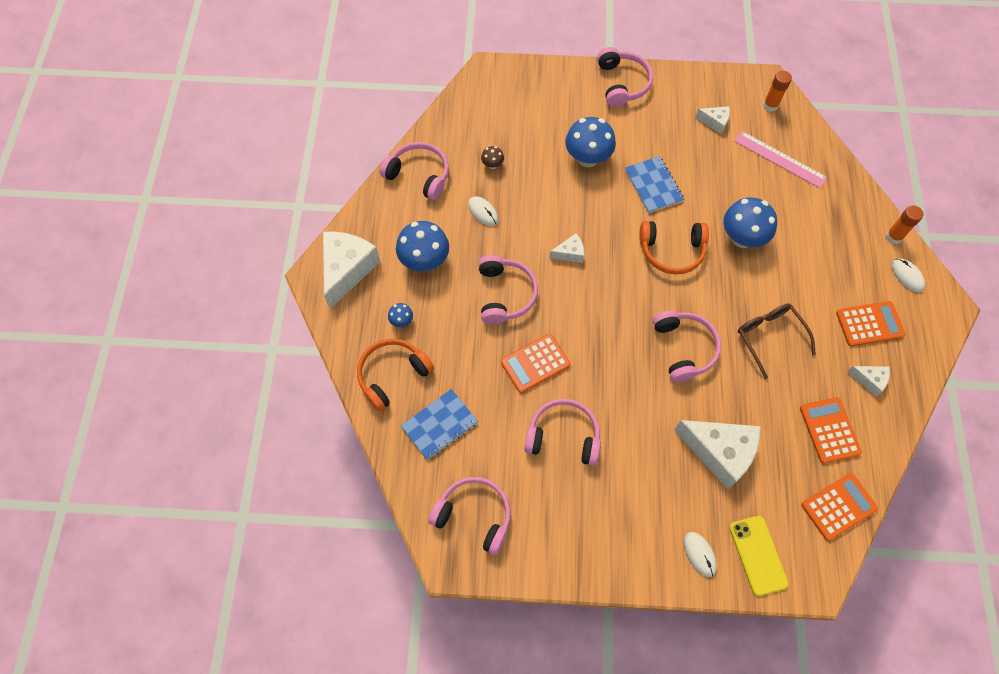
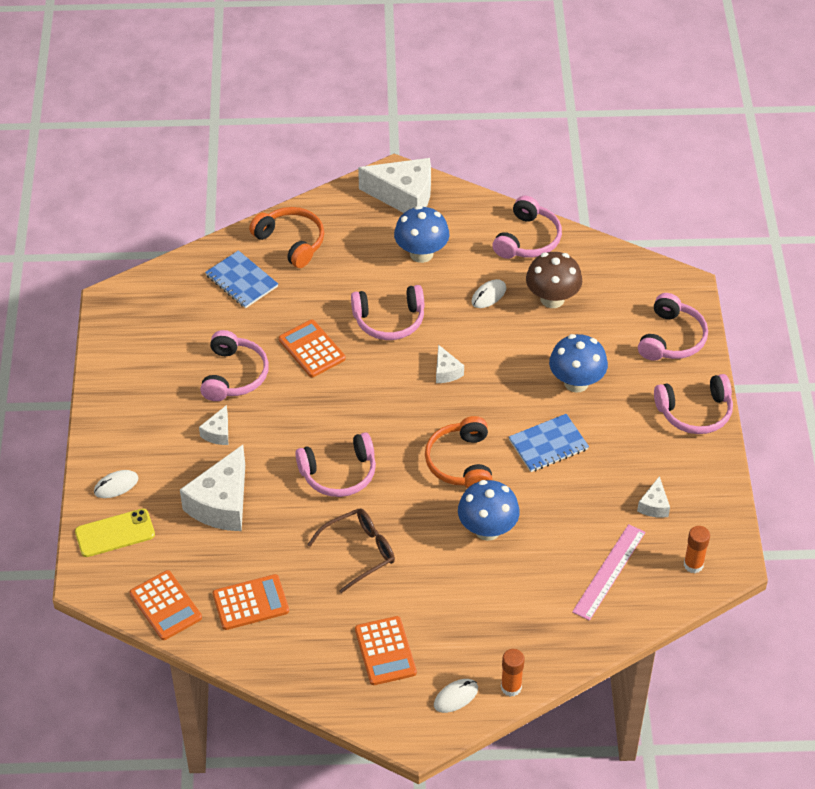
camera: 85 degrees right, 15 degrees down
blue mushroom [388,303,413,327] -> none
pink headphones [428,477,511,555] -> pink headphones moved to [638,293,708,361]
brown mushroom [481,146,504,169] -> brown mushroom [526,252,582,308], size x2.16
white cheese [847,366,890,396] -> white cheese moved to [199,405,228,445]

